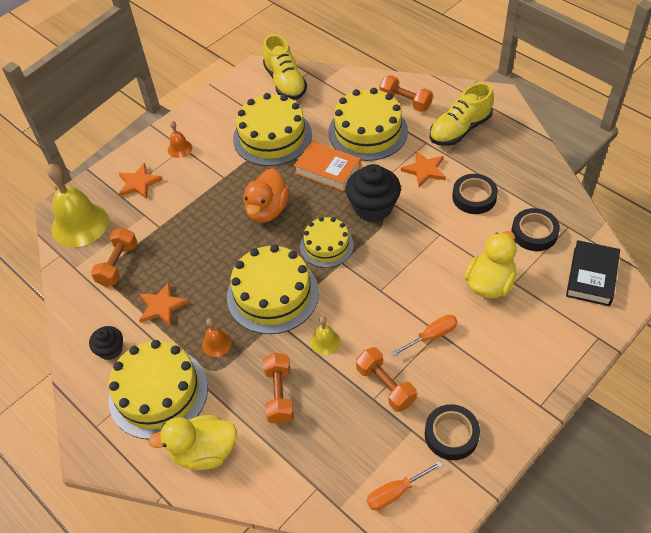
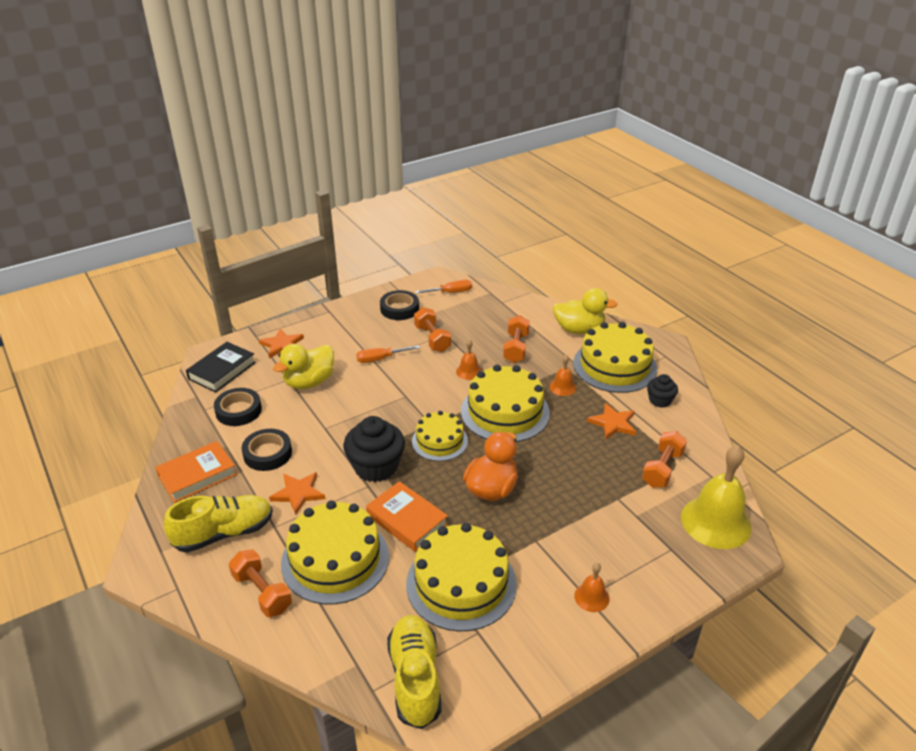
camera: 170 degrees left, 15 degrees down
orange star [119,163,163,199] -> orange star moved to [259,328,304,358]
yellow bell [310,316,340,355] -> orange bell [456,339,482,380]
none -> orange book [155,441,237,503]

